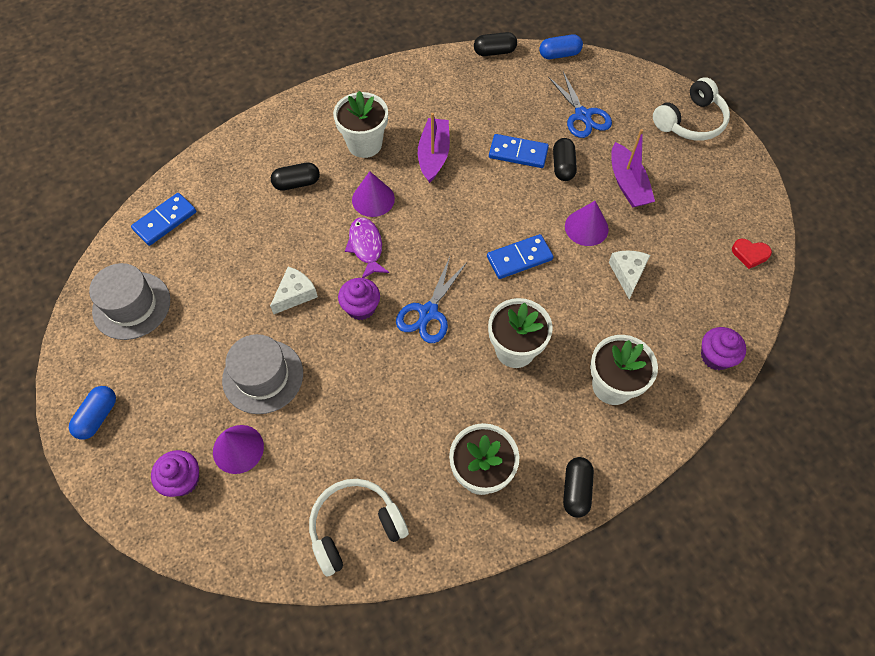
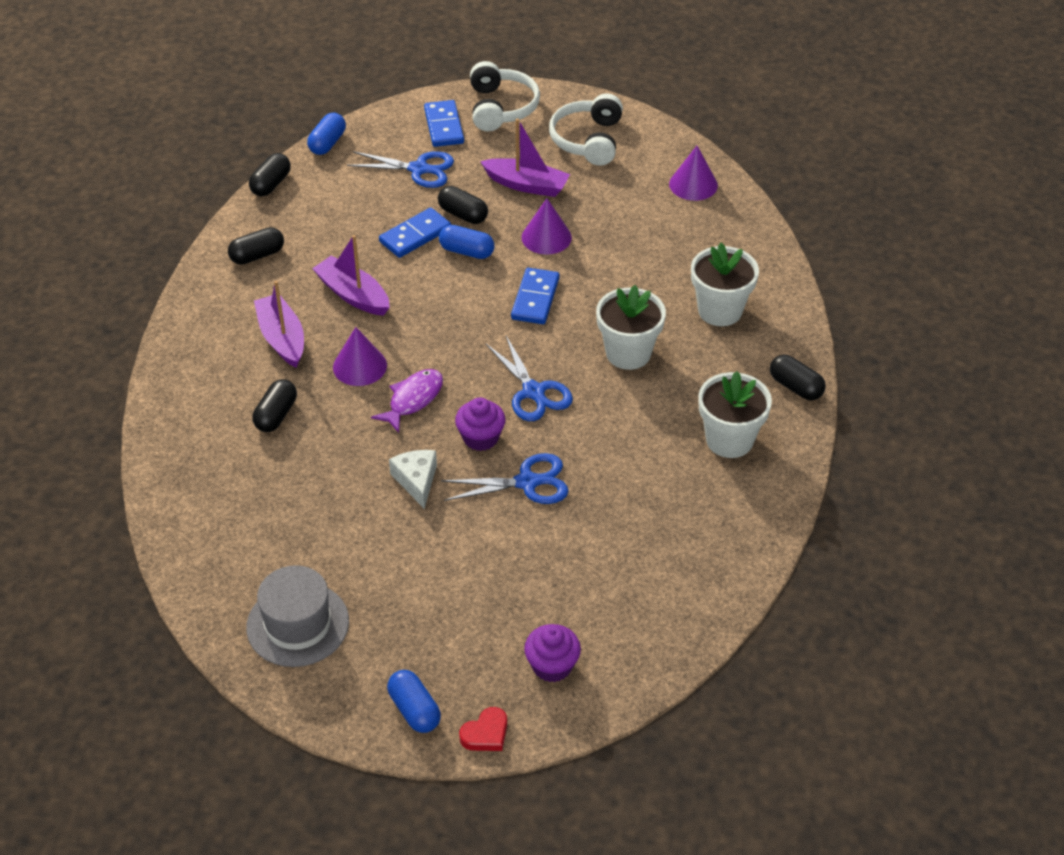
camera: 55 degrees left, 15 degrees down
blue domino [131,193,197,246] -> blue domino moved to [424,100,464,147]
purple cone [213,425,264,474] -> purple cone moved to [669,146,718,201]
grey hat [222,334,303,414] -> none
white headphones [309,479,409,576] -> white headphones moved to [549,94,623,166]
white flower pot [333,91,388,158] -> purple boat [254,281,304,368]
purple fish [345,217,389,278] -> purple fish turned 105 degrees clockwise [371,369,443,433]
white cheese [609,250,650,299] -> none
purple cupcake [701,327,746,370] -> none
red heart [732,239,772,269] -> red heart moved to [459,707,507,751]
none -> black capsule [228,227,284,265]
none -> blue capsule [439,225,495,259]
none -> blue scissors [441,453,569,504]

